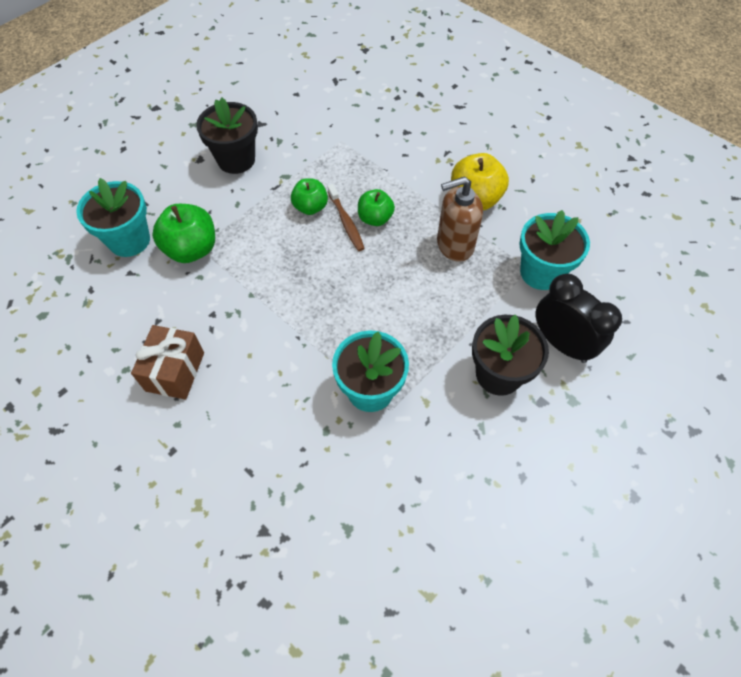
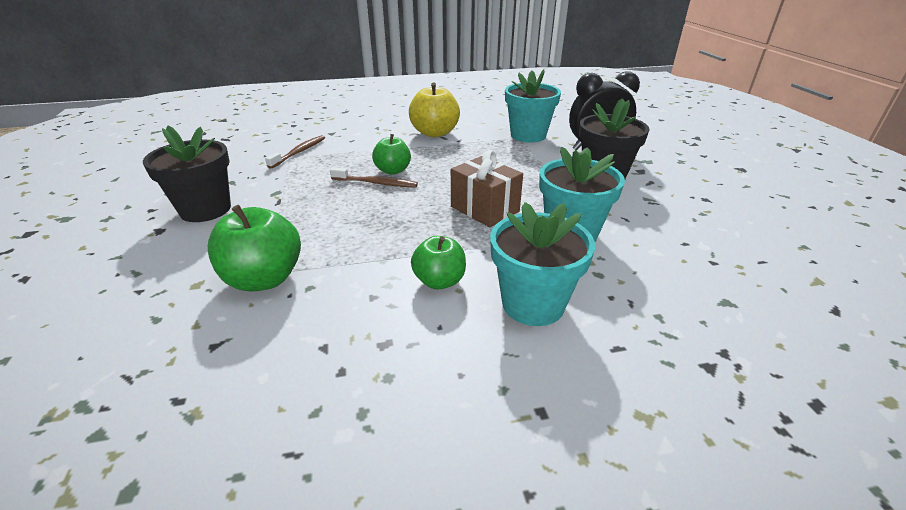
camera: 55 degrees left, 25 degrees down
turquoise flower pot [76,178,150,257] -> turquoise flower pot moved to [490,202,595,326]
brown gift [131,325,204,400] -> brown gift moved to [451,150,523,227]
green apple [291,178,328,215] -> green apple moved to [411,236,466,290]
brown soap dispenser [437,176,483,262] -> none
none -> brown toothbrush [265,135,325,169]

